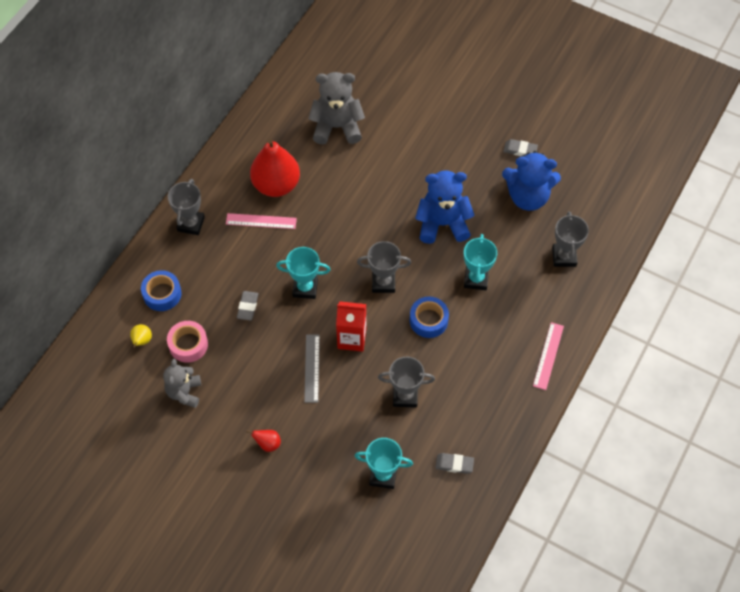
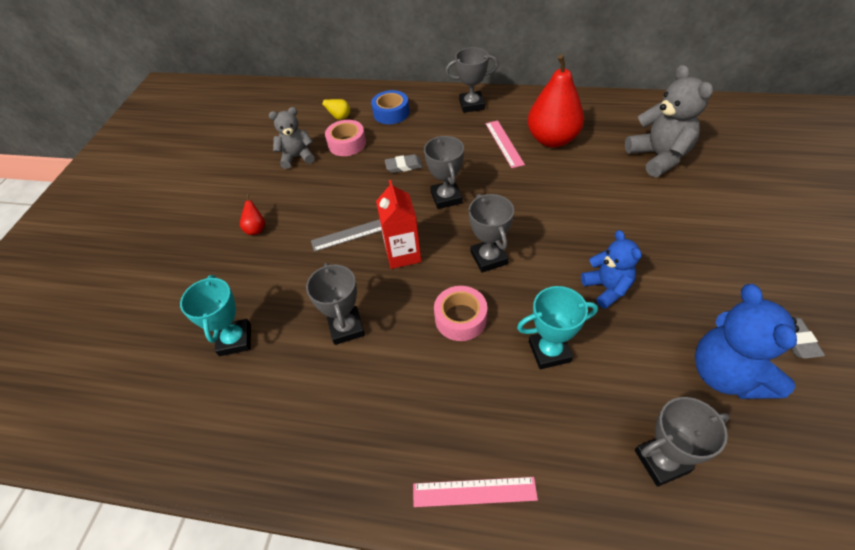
camera: 75 degrees right, 10 degrees down
turquoise trophy [276,247,331,299] -> grey trophy [424,136,464,209]
blue tape [410,297,449,338] -> pink tape [434,286,487,341]
blue teddy bear [415,170,475,244] -> blue teddy bear [581,230,642,309], size x0.64
grey eraser [436,453,474,474] -> none

